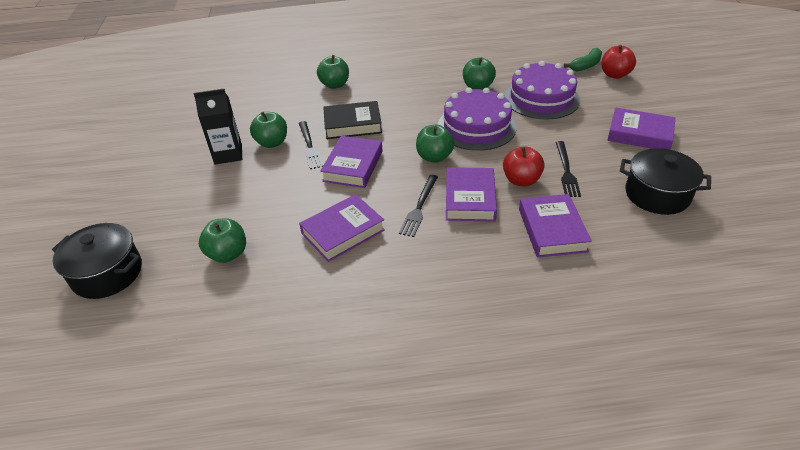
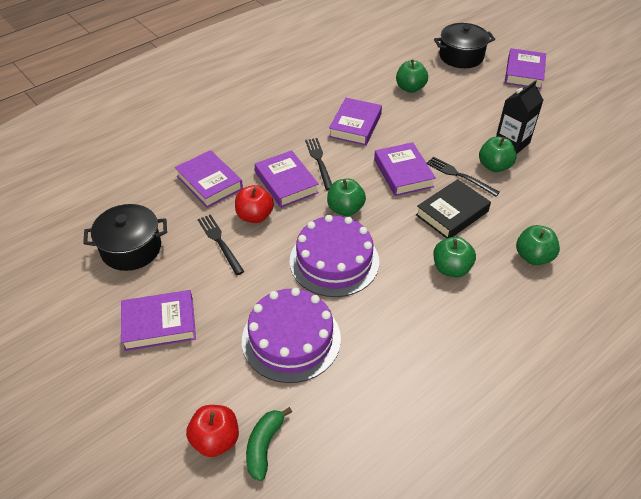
camera: 145 degrees right, 5 degrees up
green apple [463,57,496,89] -> green apple moved to [433,237,476,277]
none -> purple book [505,48,546,89]

